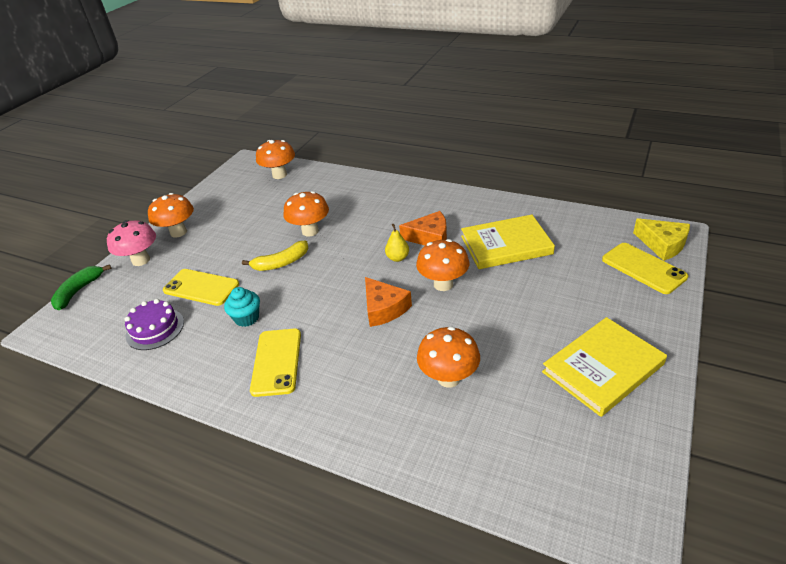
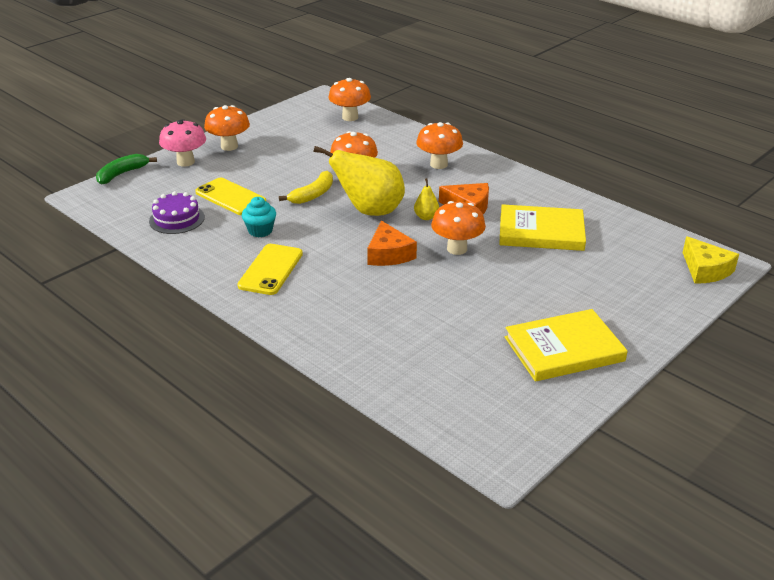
camera: 15 degrees right, 5 degrees down
yellow banana [242,241,308,271] -> yellow banana turned 45 degrees counterclockwise [279,171,333,204]
orange mushroom [417,327,480,388] -> orange mushroom moved to [416,122,463,169]
yellow phone [602,243,688,294] -> none
none -> yellow pear [313,146,405,216]

